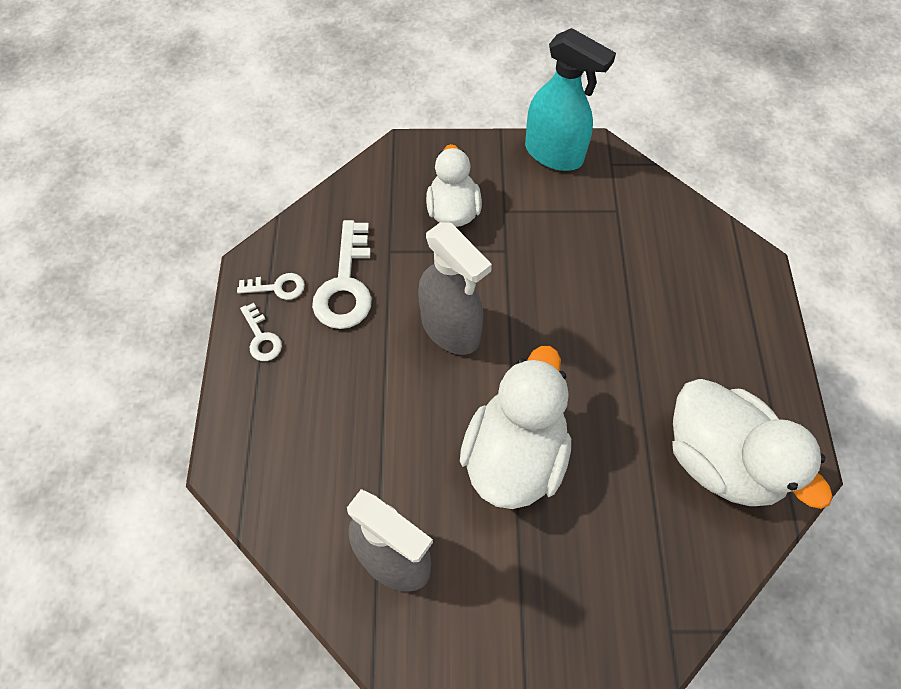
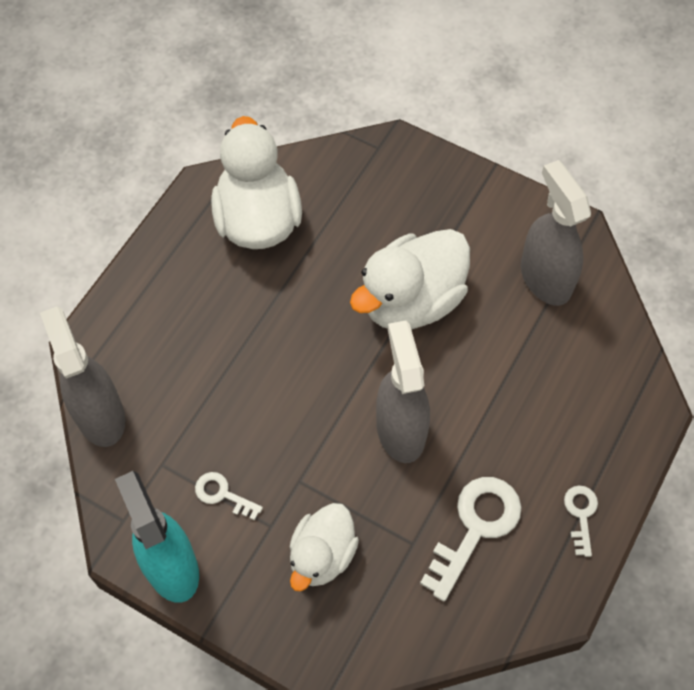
camera: 150 degrees left, 0 degrees up
white key [237,273,305,300] -> white key moved to [195,472,263,520]
none -> grey spray bottle [40,306,125,447]

